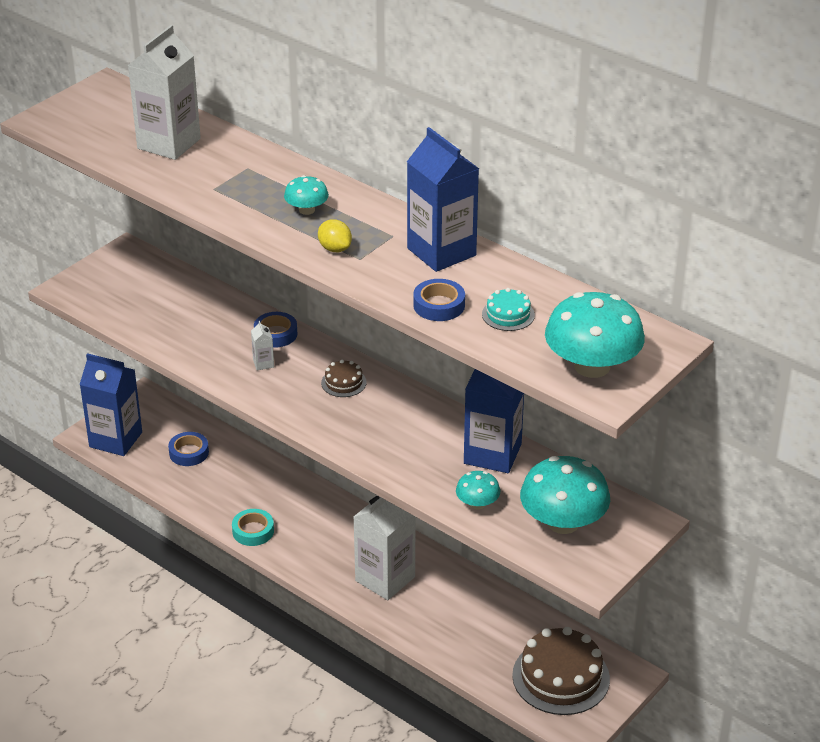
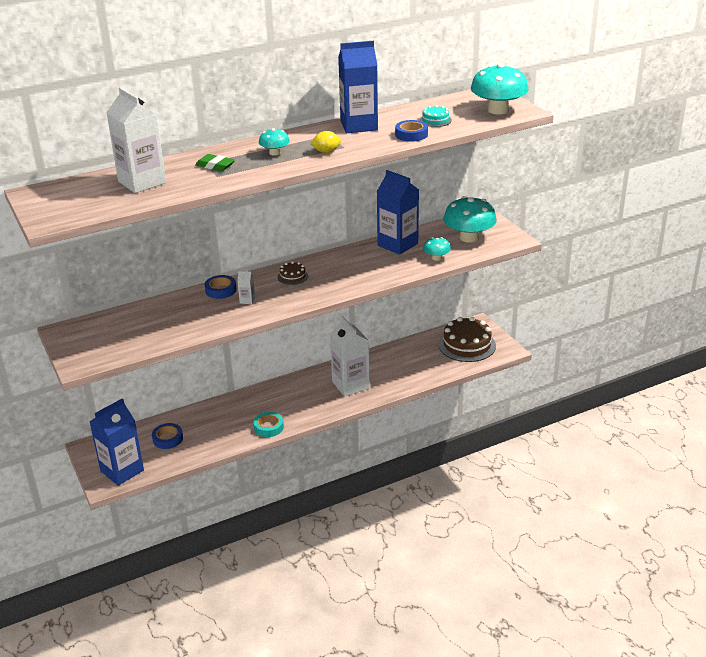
camera: 65 degrees left, 5 degrees down
none -> green eraser [195,154,235,171]

